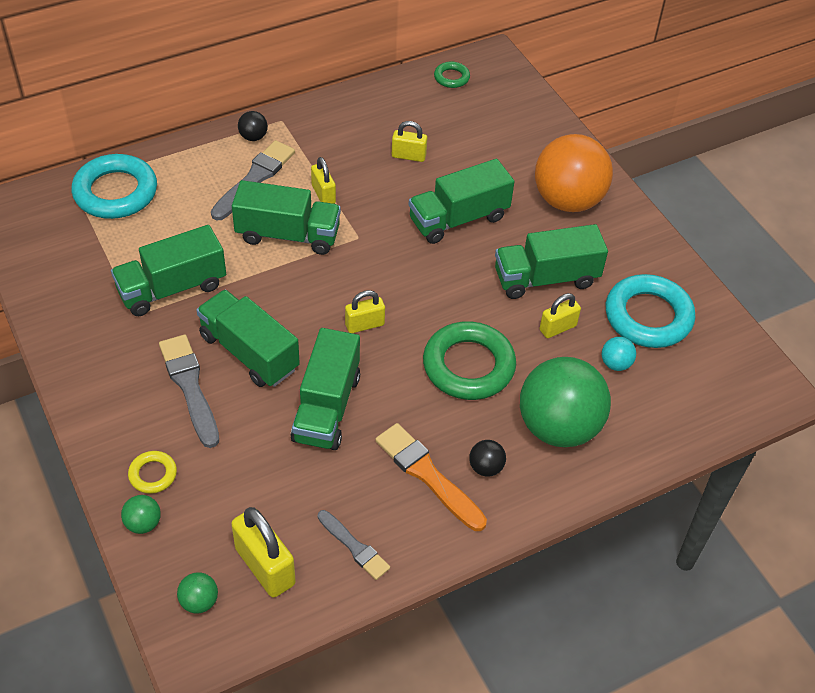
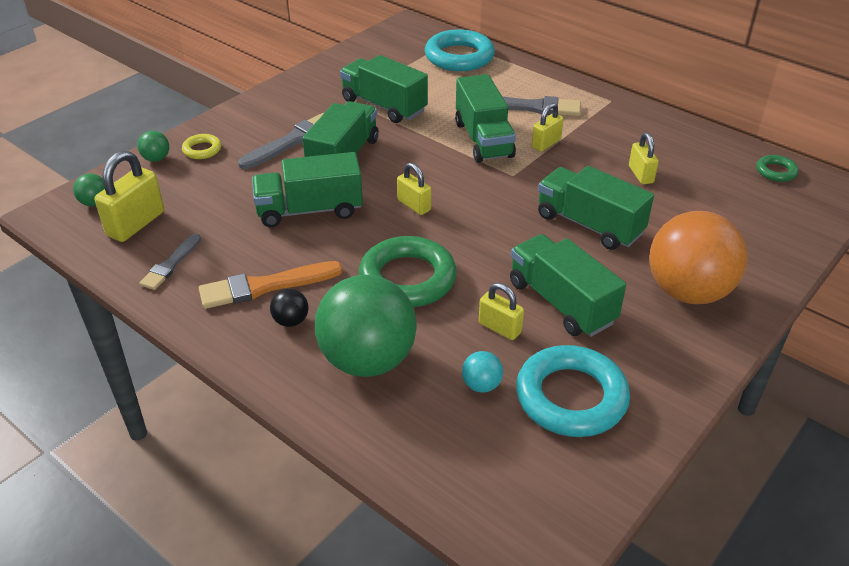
camera: 70 degrees right, 10 degrees down
black ball [238,111,268,141] -> none
orange brush [375,423,487,531] -> orange brush turned 135 degrees counterclockwise [199,261,343,309]

